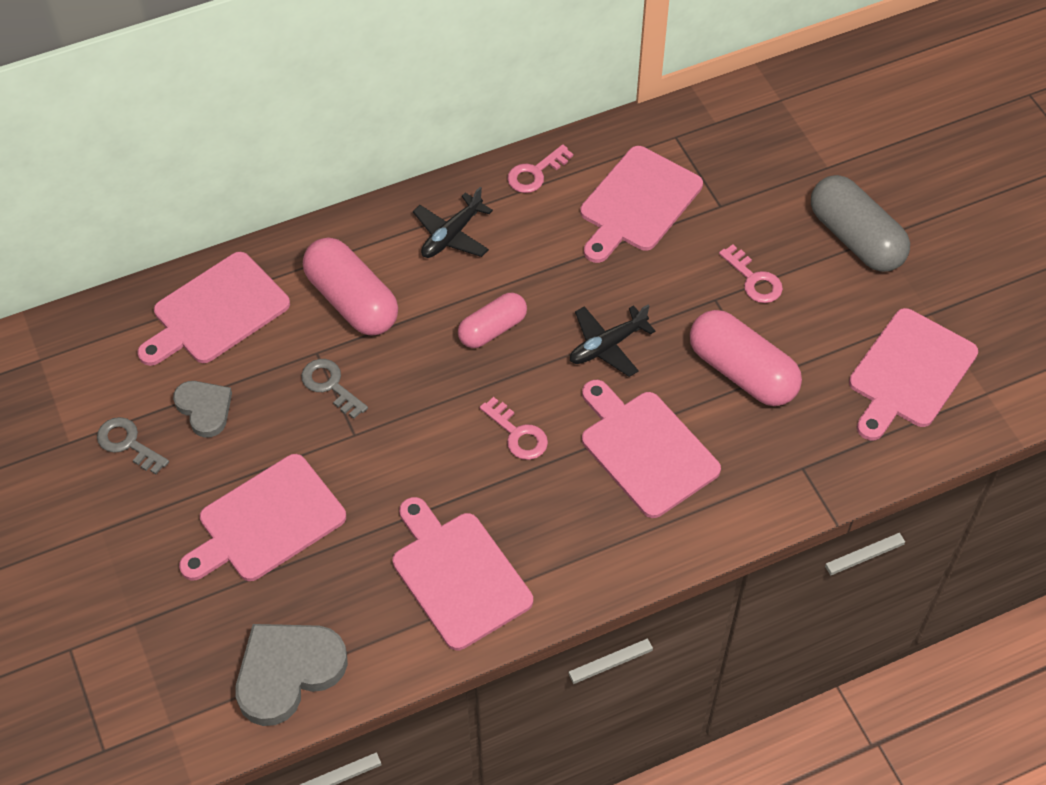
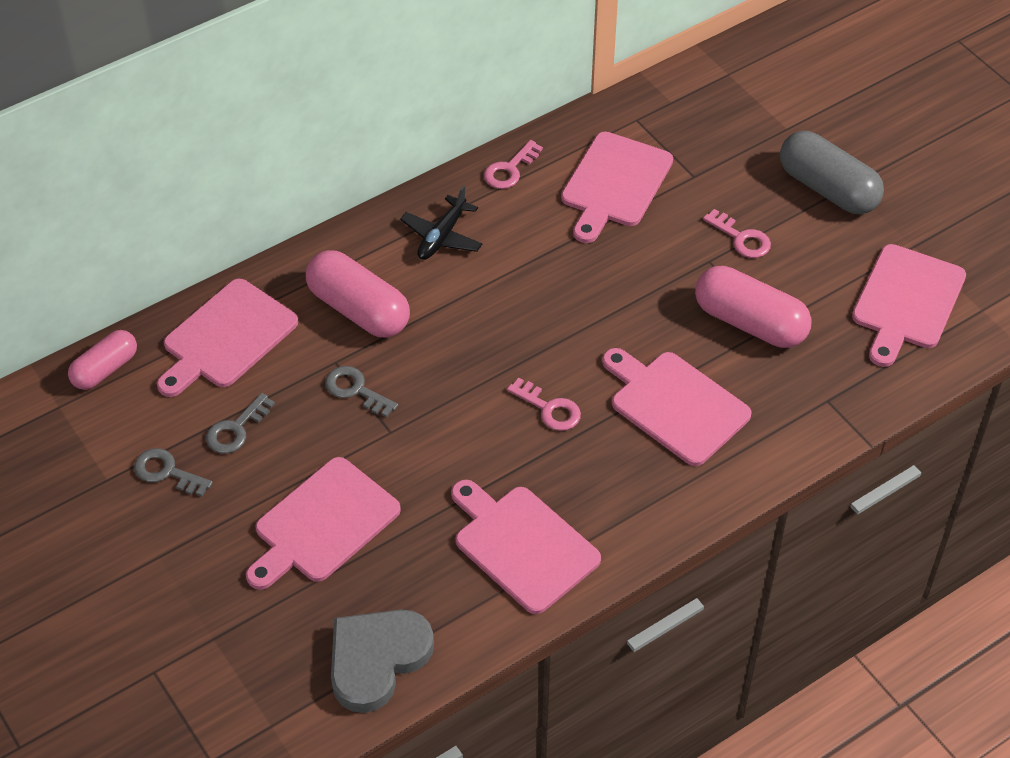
camera: 10 degrees left, 5 degrees down
grey heart [173,381,232,438] -> grey key [206,393,275,454]
pink capsule [458,293,527,348] -> pink capsule moved to [68,330,137,390]
black plane [570,305,656,377] -> none

